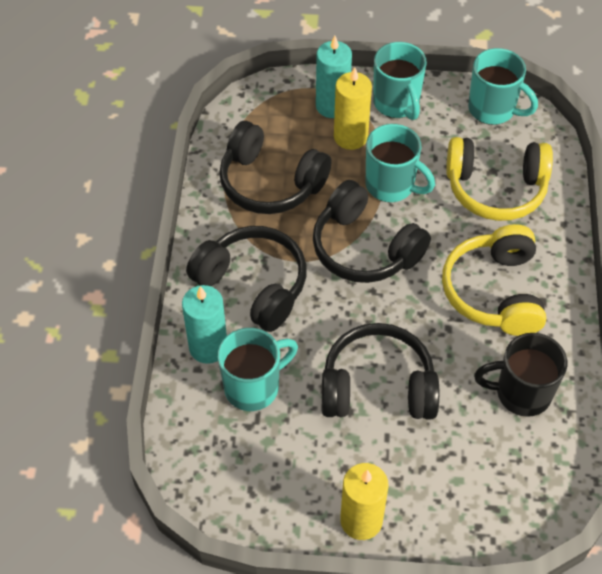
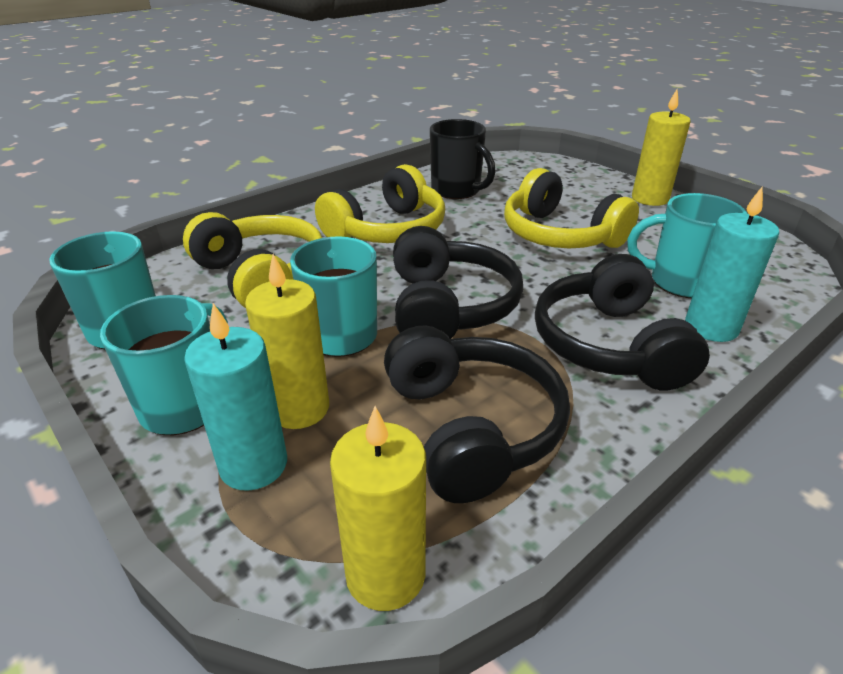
camera: 135 degrees left, 20 degrees down
black headphones [322,323,439,420] -> yellow headphones [504,168,639,248]
none -> yellow candle [330,406,426,611]

